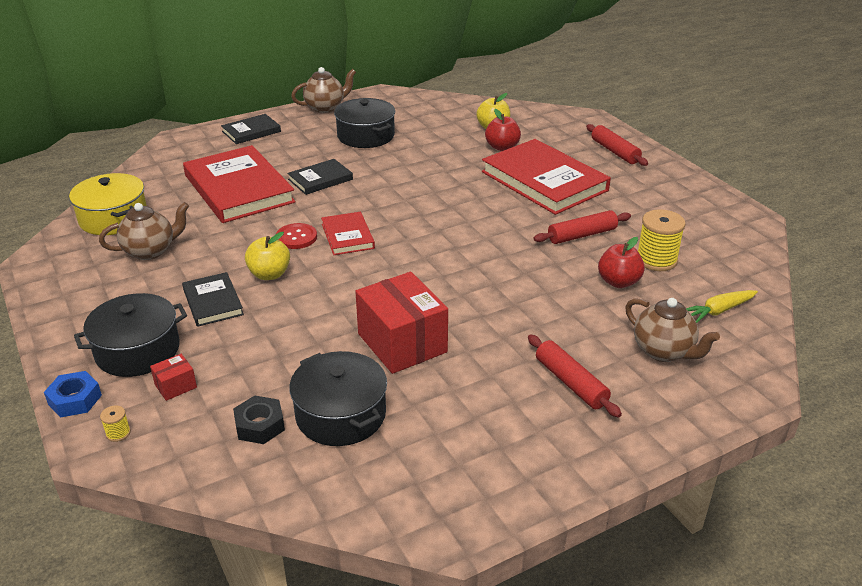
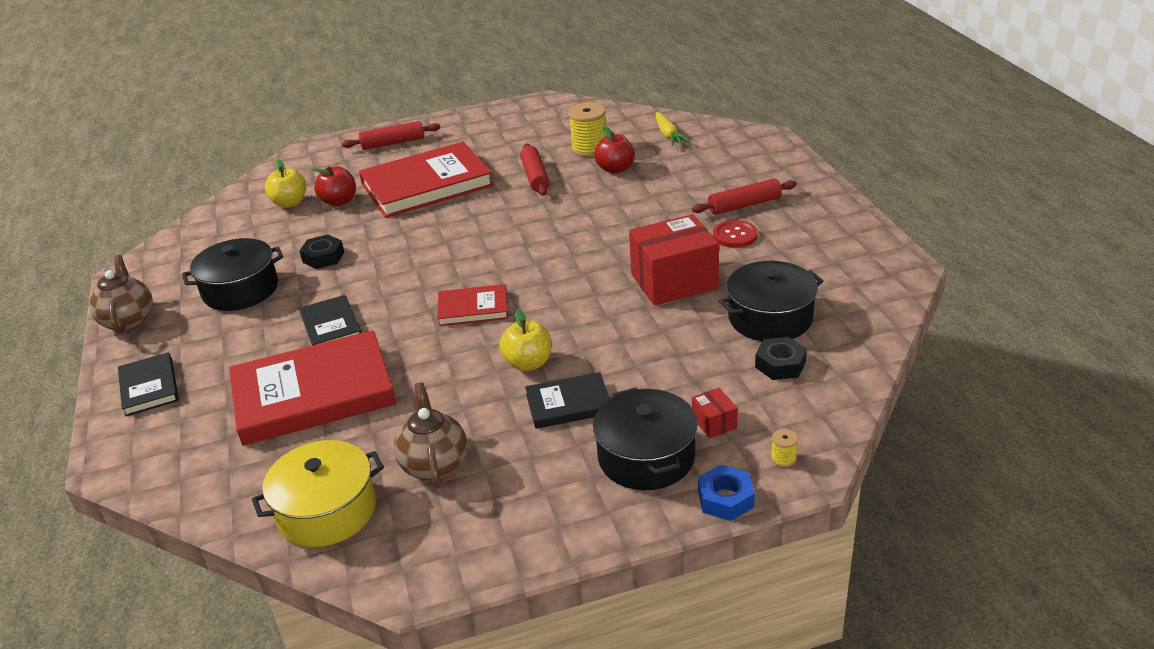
camera: 75 degrees left, 0 degrees up
red button [276,223,317,249] -> red button moved to [713,220,758,248]
brown teapot [625,298,720,362] -> none
none -> black nut [300,234,344,269]

